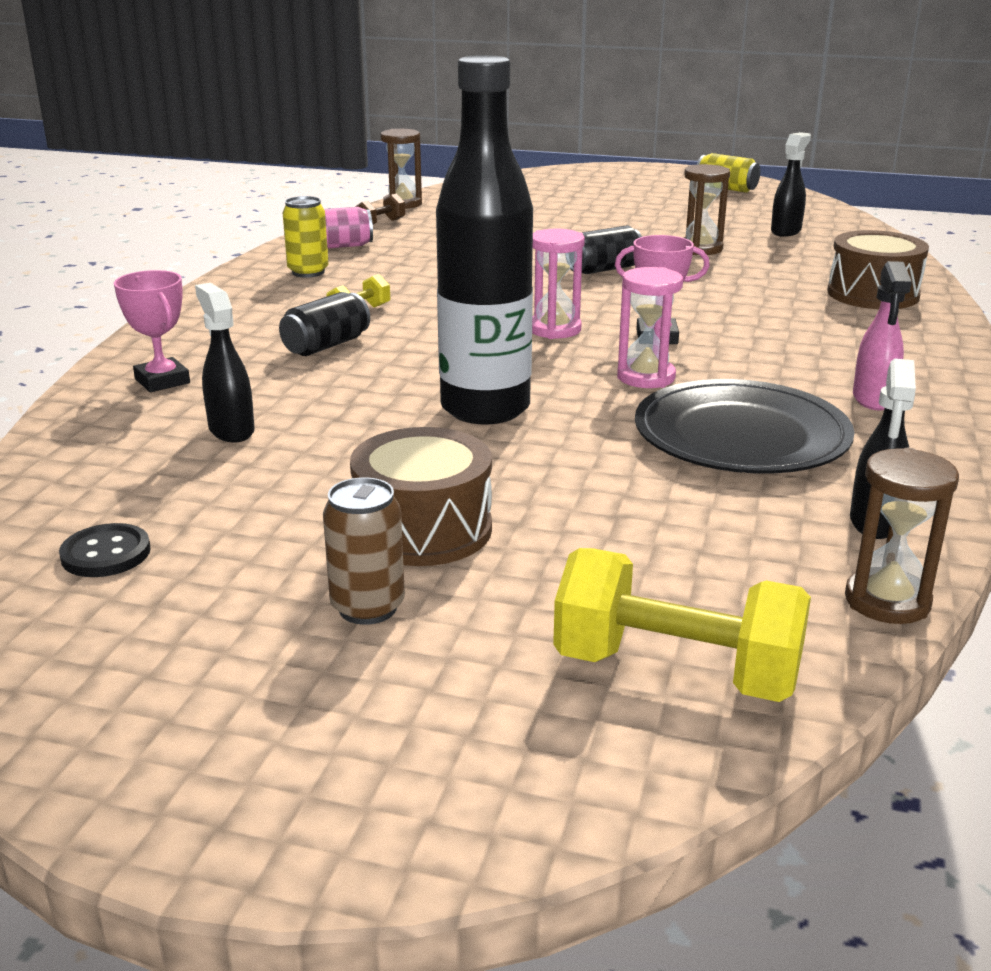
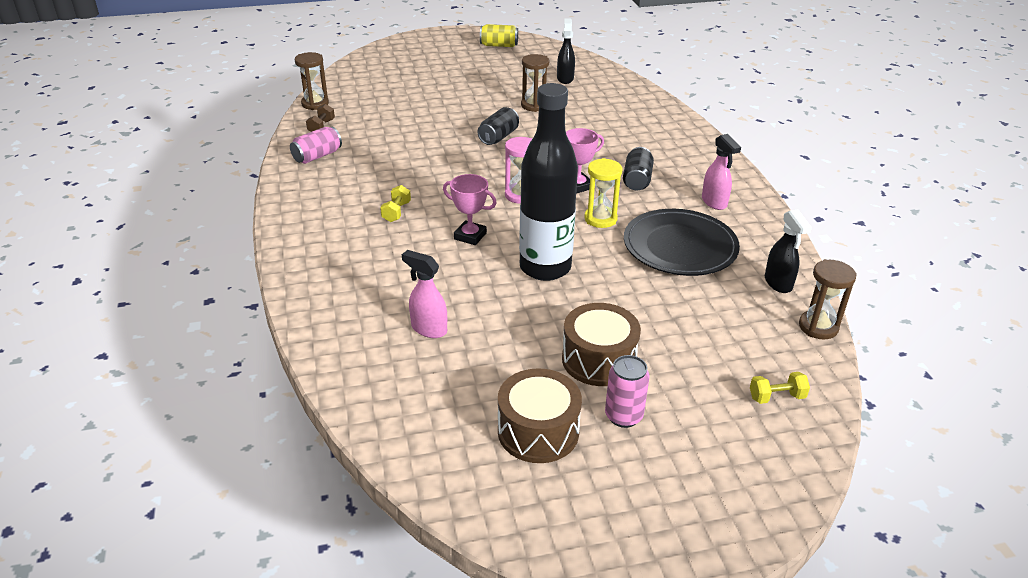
camera: 30 degrees left, 10 degrees up
black button [59,523,151,577] -> none
pink trophy [114,270,190,392] -> pink trophy moved to [443,174,497,245]
black spray bottle [195,283,255,442] -> pink spray bottle [402,250,447,338]
black can [279,292,370,356] -> black can moved to [623,147,654,191]
yellow can [283,196,329,278] -> none
brown can [323,477,405,625] -> pink can [605,355,649,428]
yellow dumbbell [553,548,811,702] -> yellow dumbbell [750,372,810,404], size x0.48
pink hourglass [617,267,683,388] -> yellow hourglass [584,158,622,228]
brown drum [827,230,929,309] -> brown drum moved to [498,368,582,463]

